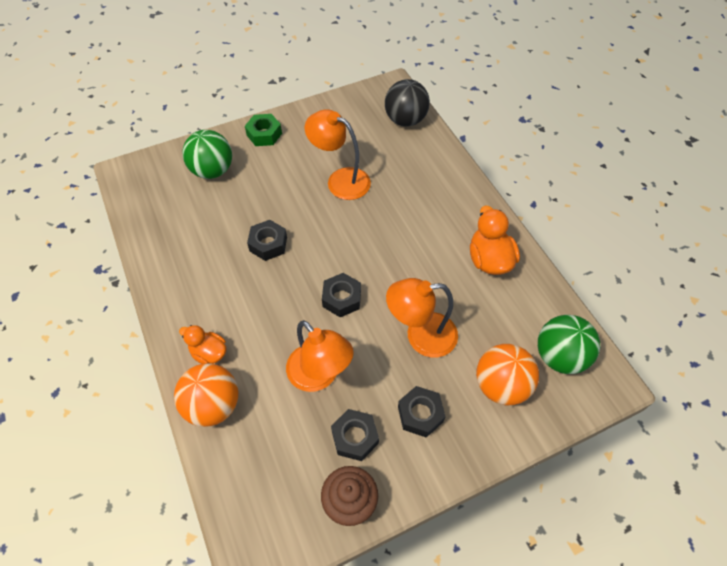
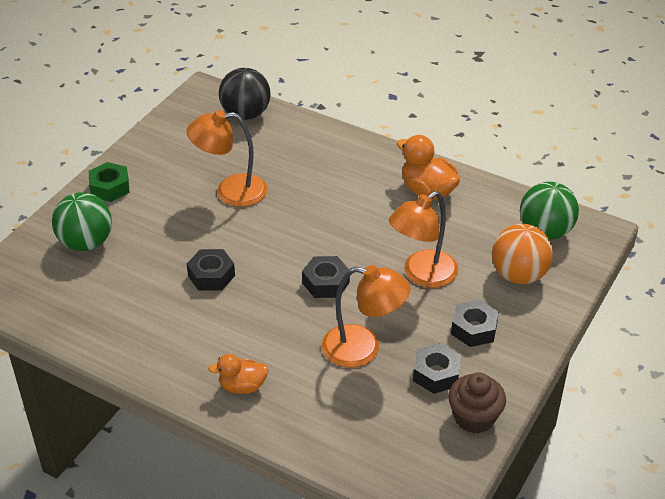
camera: 35 degrees left, 15 degrees down
orange ball [174,363,239,427] -> none

